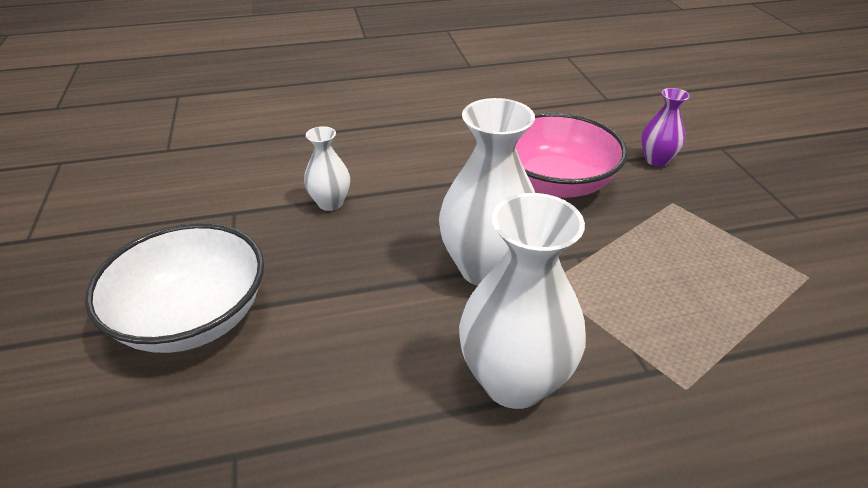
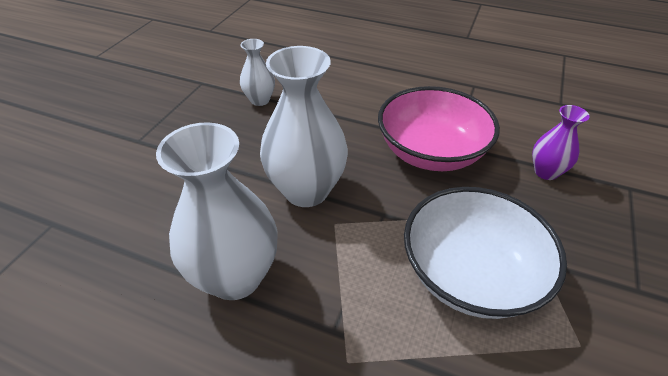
camera: 35 degrees right, 5 degrees up
white bowl [85,223,264,353] -> white bowl moved to [404,187,567,319]

